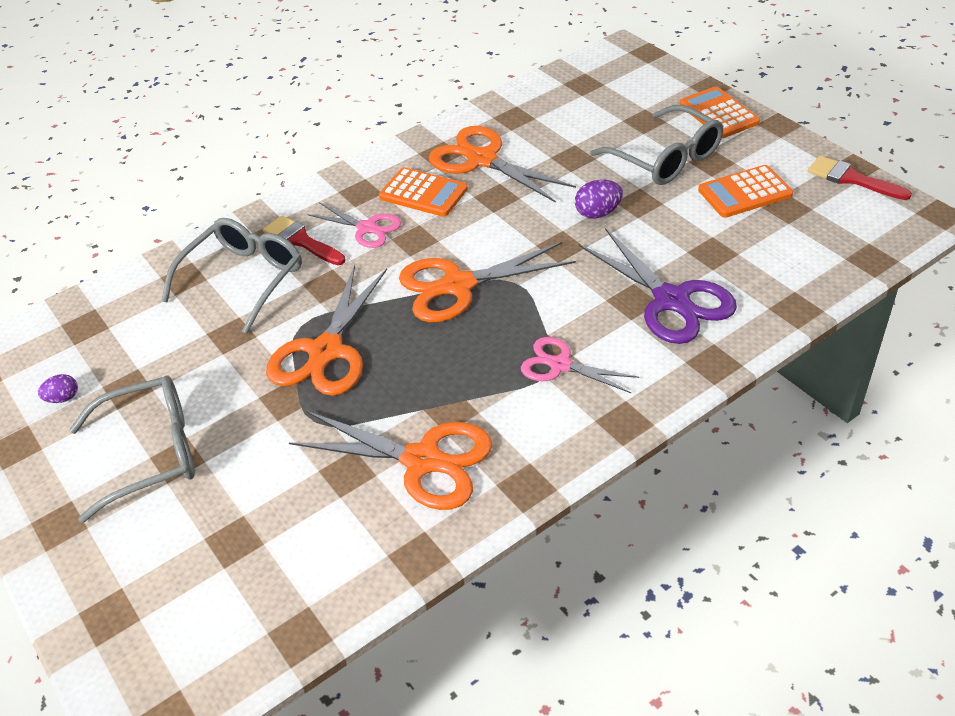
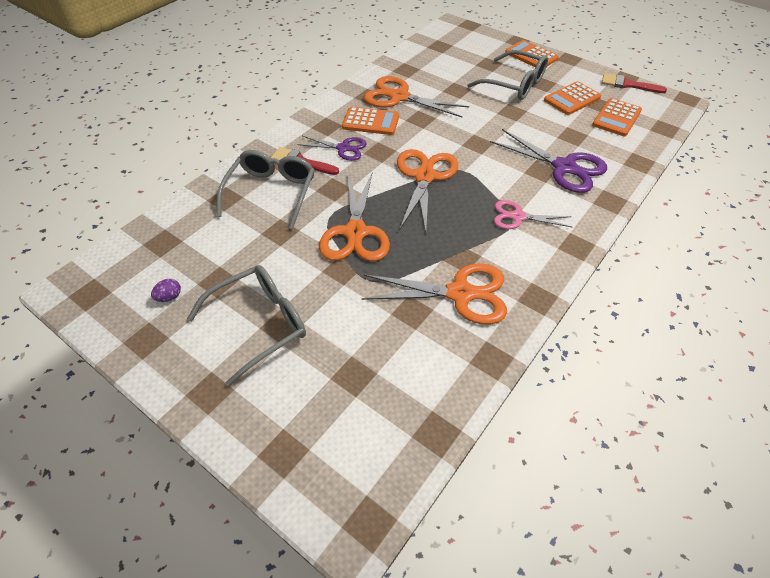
camera: 20 degrees left, 5 degrees up
pink scissors [307,202,401,248] -> purple scissors [297,136,367,161]
orange scissors [399,242,576,322] -> orange scissors turned 135 degrees clockwise [397,149,459,232]
purple egg [575,180,623,219] -> none
none -> orange calculator [592,98,642,136]

